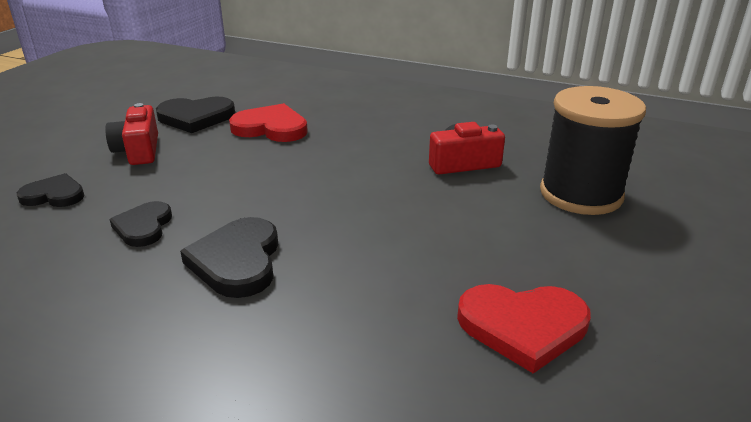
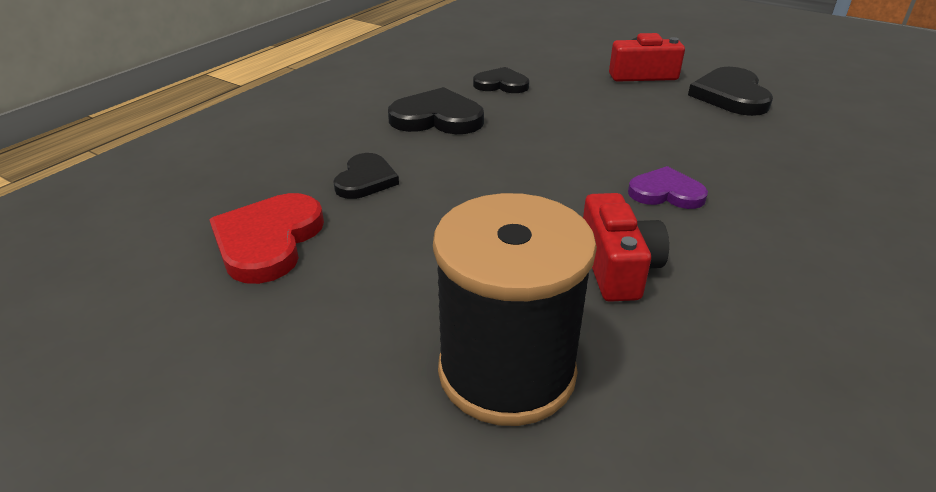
camera: 100 degrees right, 5 degrees up
black heart [17,173,85,207] -> black heart moved to [333,153,399,199]
red heart [229,103,308,142] -> none
none -> purple heart [628,166,708,209]

